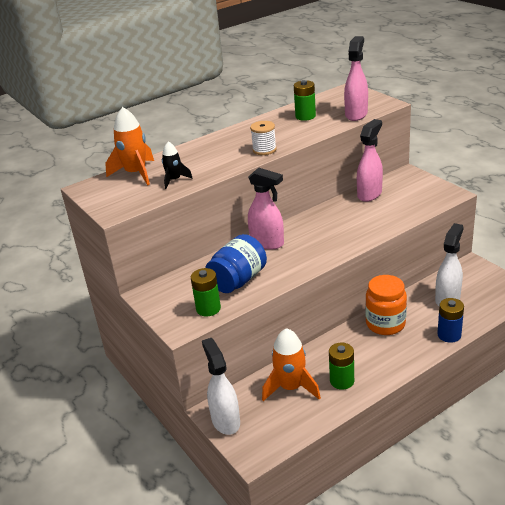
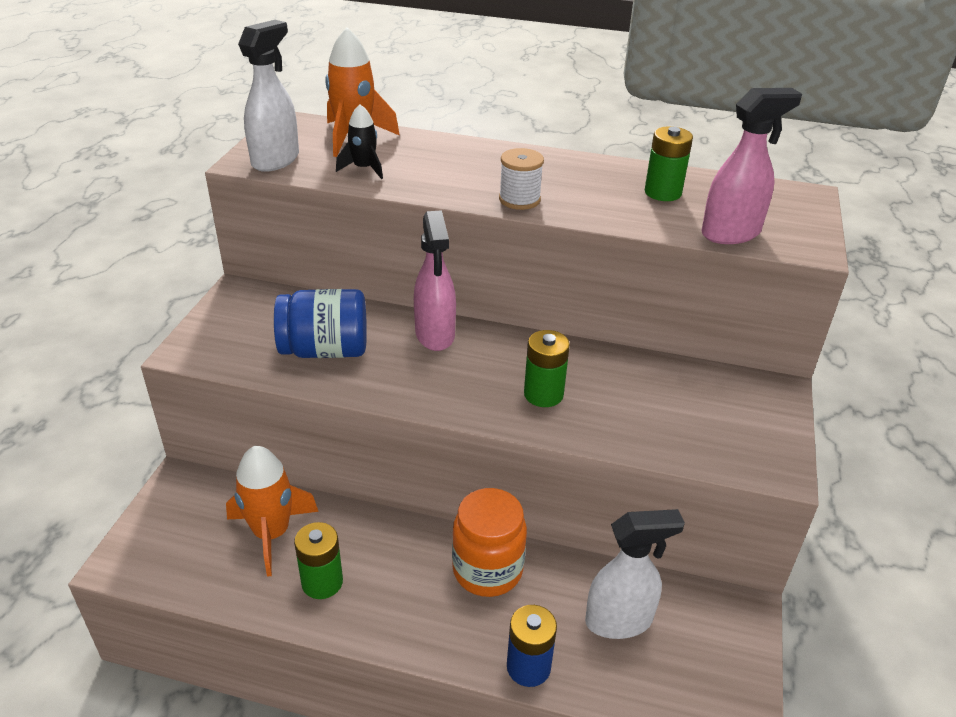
camera: 45 degrees right, 5 degrees up
green battery [191,268,221,316] -> green battery moved to [524,330,570,407]
white spray bottle [202,338,240,435] -> white spray bottle moved to [238,20,299,172]
pink spray bottle [357,119,383,202] -> none

